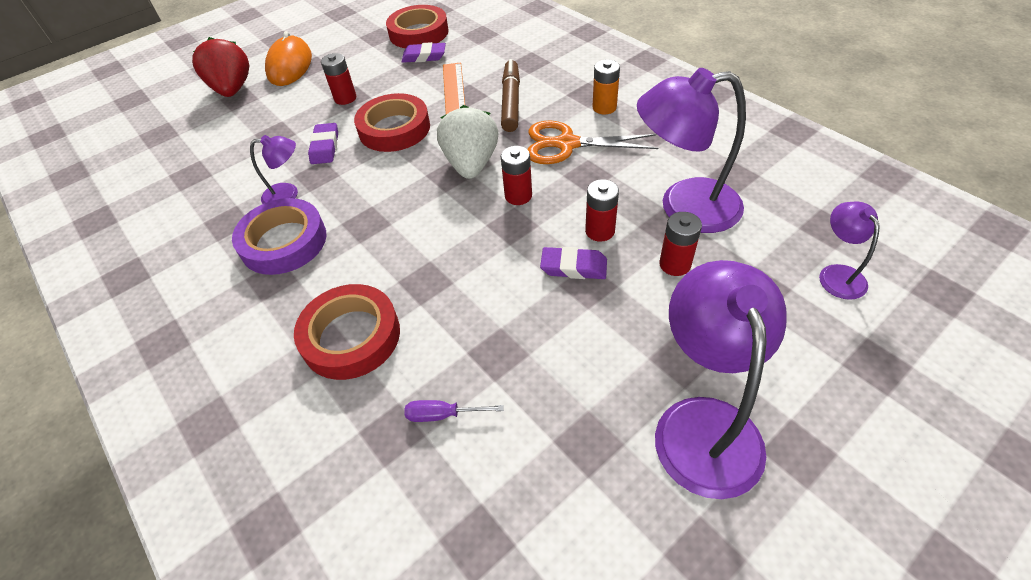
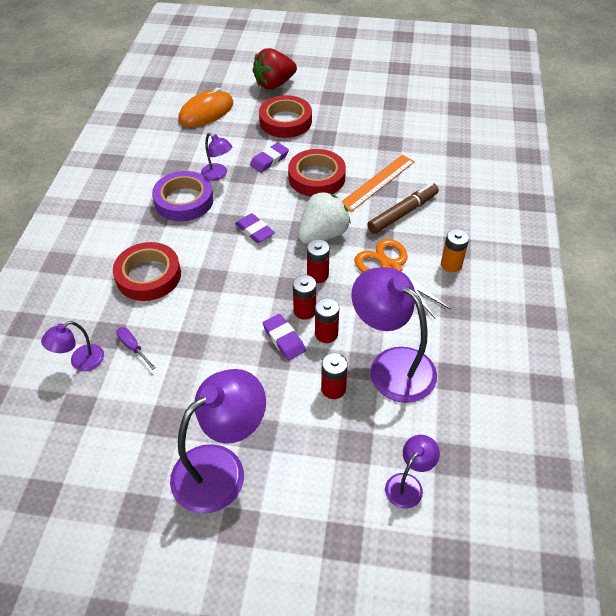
camera: 45 degrees right, 0 degrees up
red strawberry [192,37,249,97] -> red strawberry turned 150 degrees counterclockwise [252,48,297,90]
orange mouse [265,31,312,86] -> orange mouse moved to [178,88,233,127]
red battery [321,53,356,105] -> red battery moved to [293,275,316,320]
red tape [386,5,449,48] -> red tape moved to [259,95,312,138]
purple eraser [401,42,446,63] -> purple eraser moved to [235,213,275,243]
none -> purple lamp [41,321,104,371]

